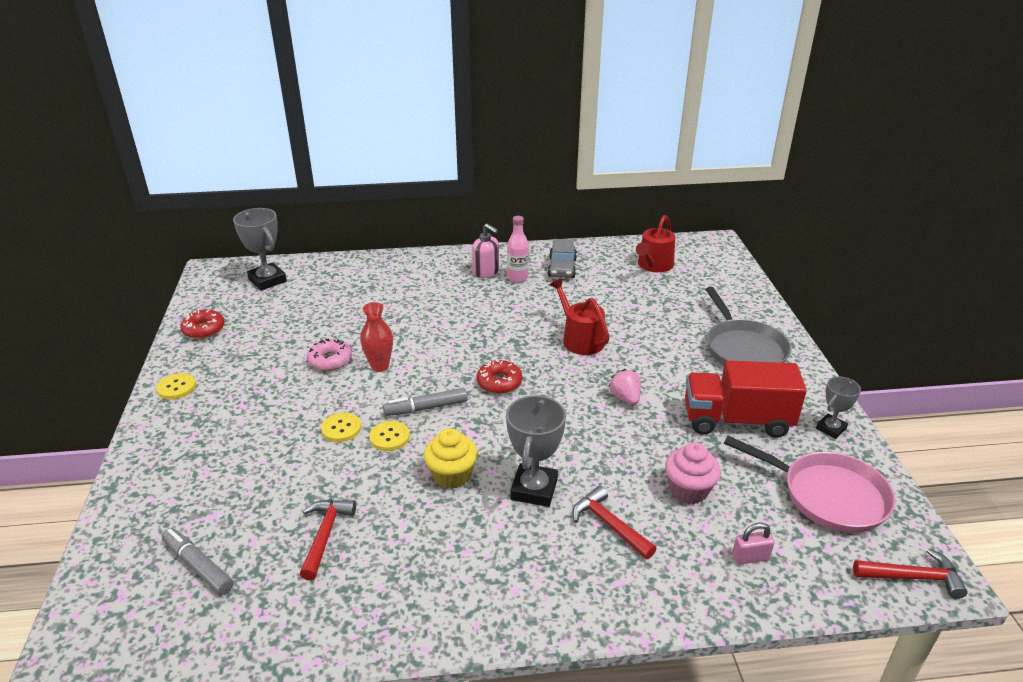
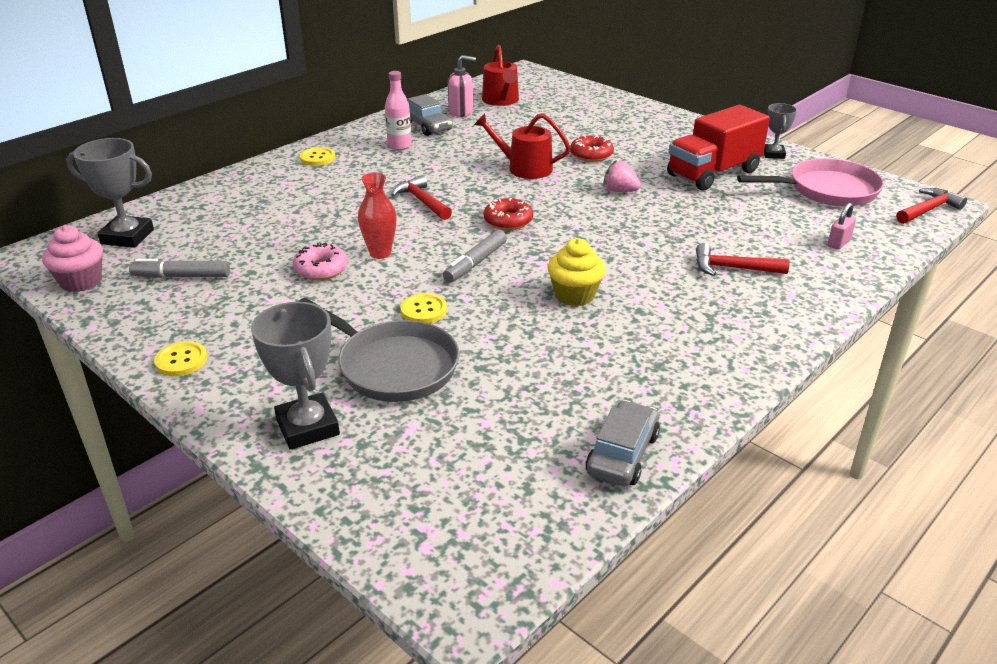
camera: 40 degrees left, 0 degrees up
grey marker [162,528,234,595] -> grey marker moved to [129,259,230,278]
red donut [180,309,225,339] -> red donut moved to [570,135,614,162]
red hammer [300,500,356,580] -> red hammer moved to [391,175,452,220]
yellow button [369,421,410,451] -> yellow button moved to [300,147,336,166]
pink soap dispenser [472,224,499,278] -> pink soap dispenser moved to [448,55,476,117]
grey trophy [506,395,566,507] -> grey trophy moved to [251,302,340,450]
pink cupcake [665,442,721,504] -> pink cupcake moved to [42,226,103,292]
grey pan [705,287,791,365] -> grey pan moved to [298,298,460,402]
none -> grey car [585,400,660,486]

